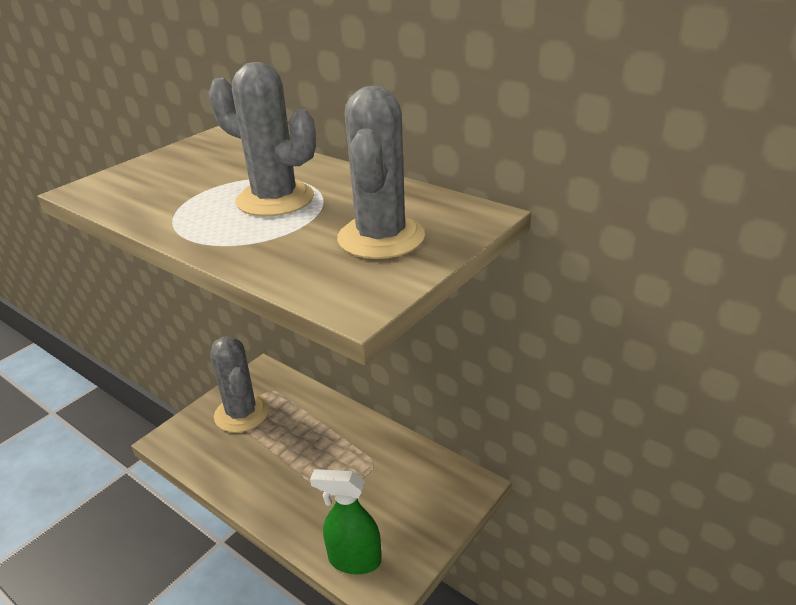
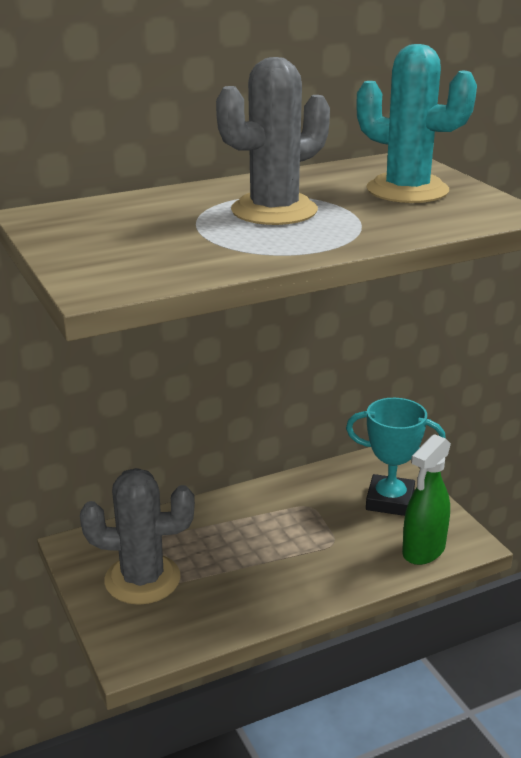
camera: 65 degrees left, 5 degrees down
grey cactus [337,86,425,259] -> turquoise cactus [356,44,477,203]
none -> turquoise trophy [346,398,446,516]

